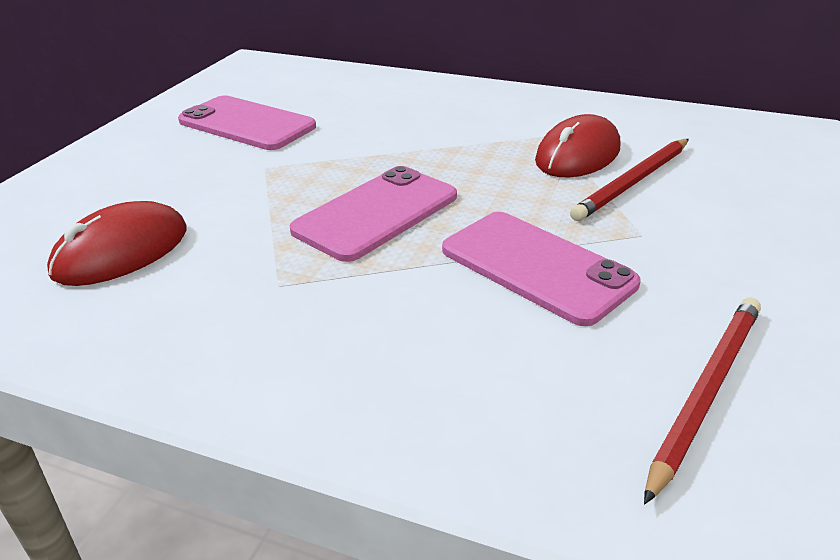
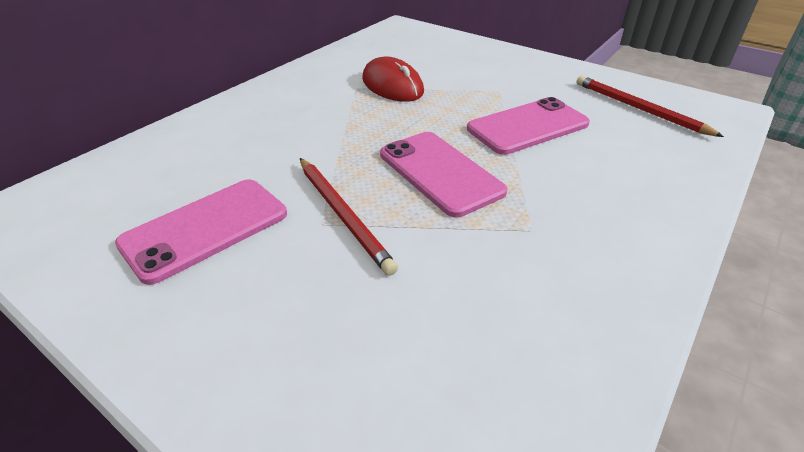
camera: 75 degrees left, 5 degrees up
red mouse [47,201,186,286] -> none
red pencil [570,139,689,221] -> red pencil moved to [300,158,398,276]

